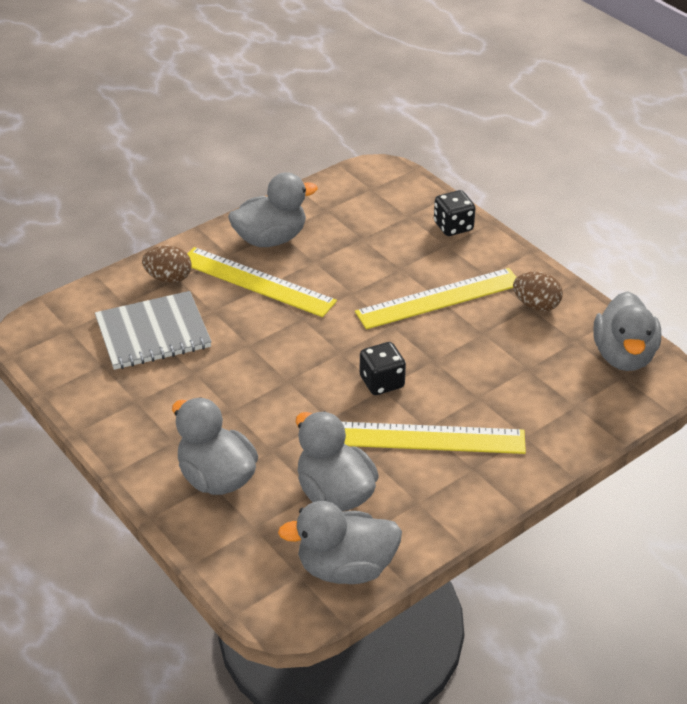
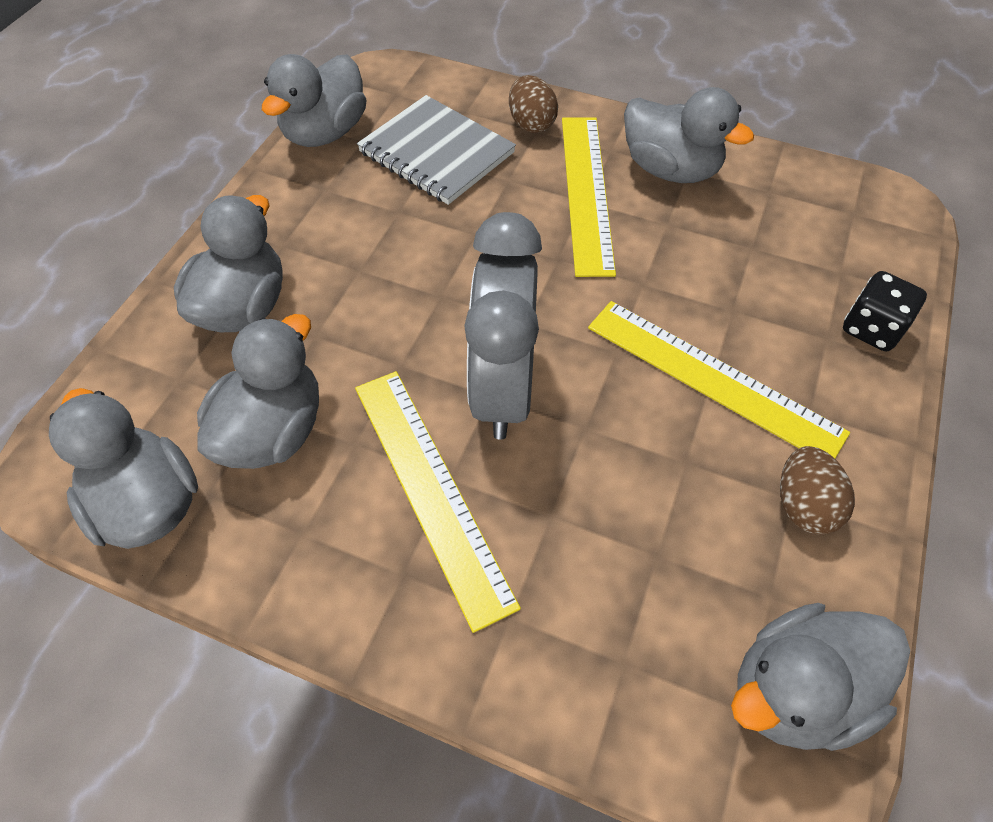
camera: 60 degrees right, 15 degrees up
black dice [360,342,406,395] -> grey clock [464,212,542,440]
none -> grey duck [262,54,367,147]

